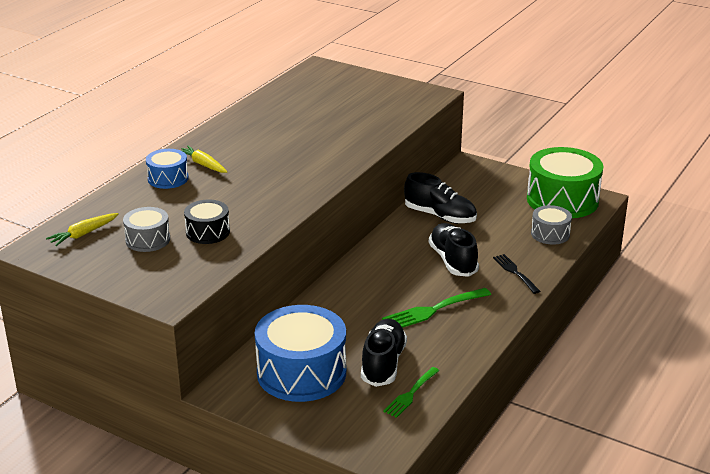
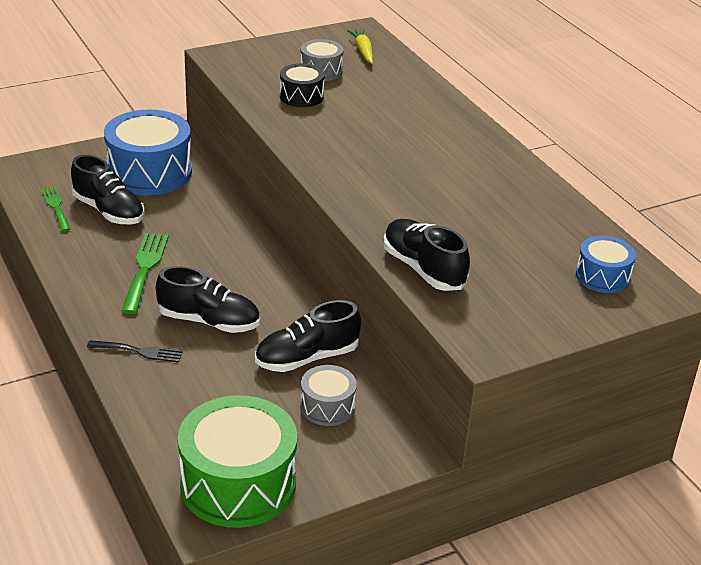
camera: 120 degrees right, 5 degrees up
blue drum [146,149,189,189] -> blue drum moved to [576,236,636,293]
yellow carrot [181,146,228,173] -> none
grey drum [531,205,572,245] -> grey drum moved to [300,365,357,426]
none -> black shoe [383,219,470,291]

